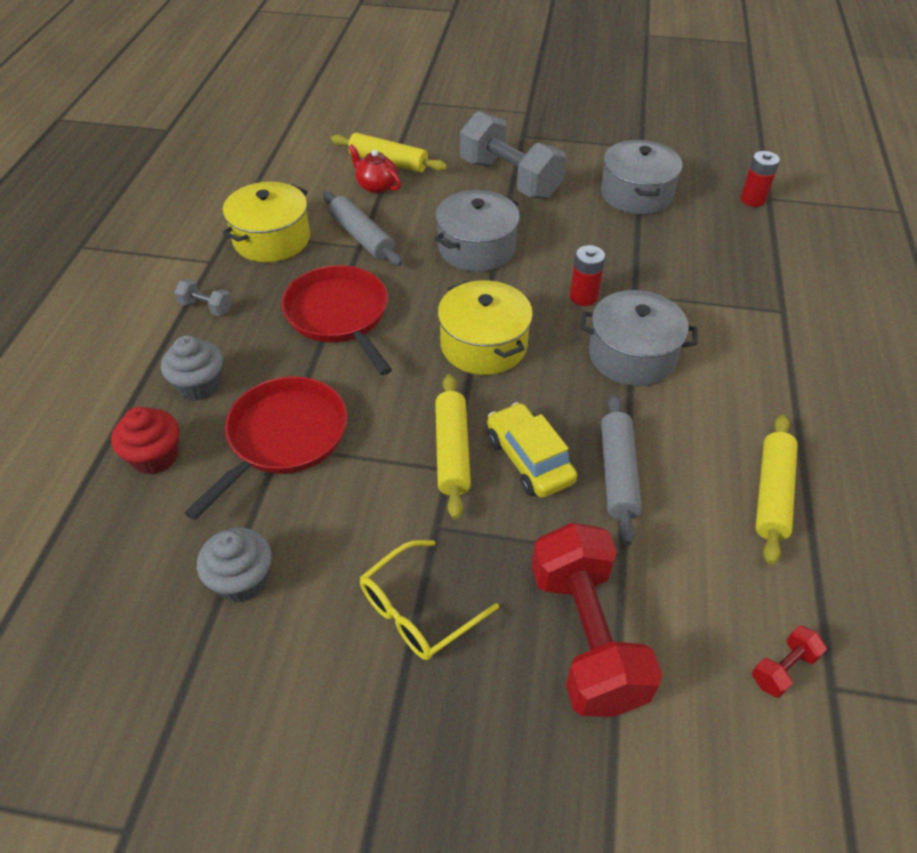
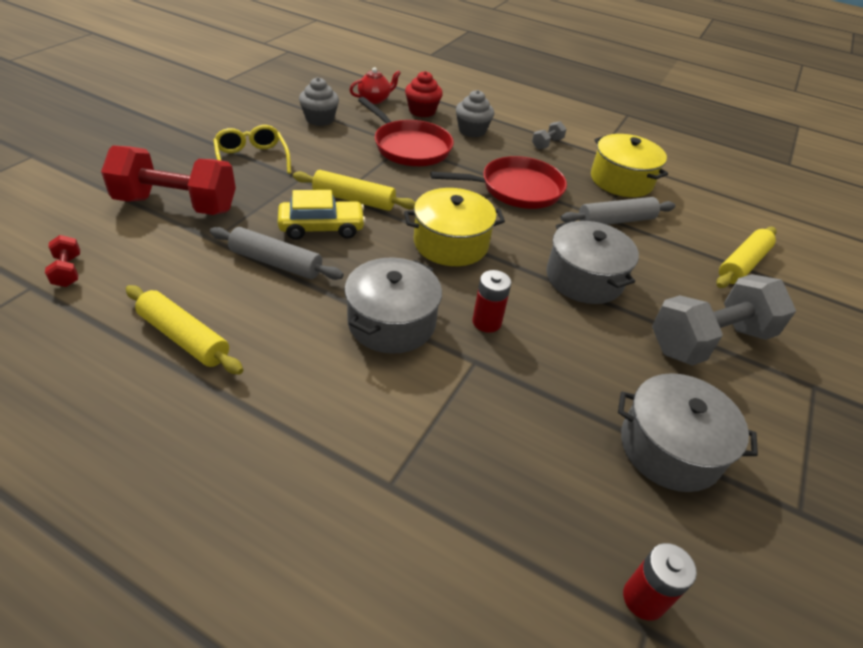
camera: 105 degrees right, 5 degrees down
red teapot [348,144,401,194] -> red teapot moved to [350,67,401,104]

